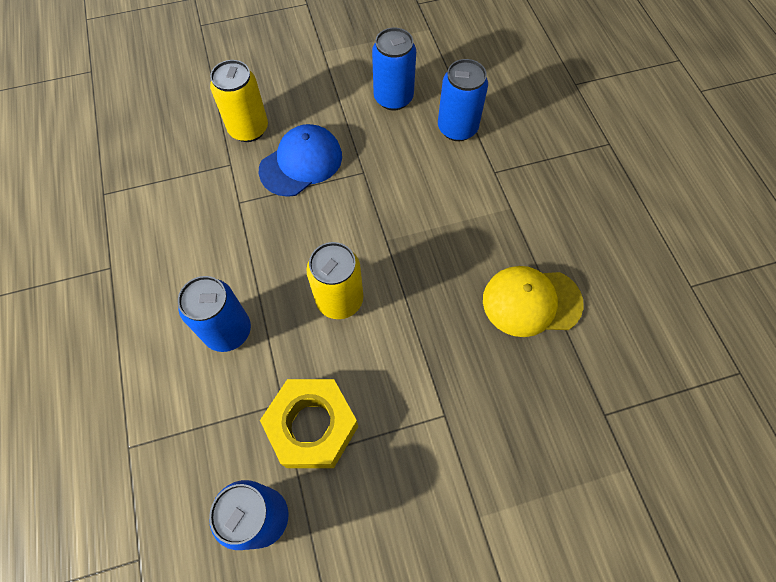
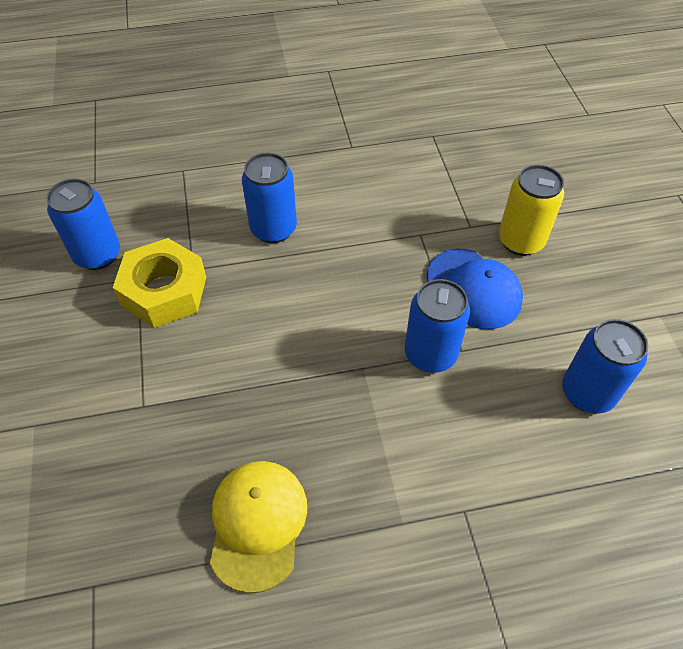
camera: 95 degrees right, 10 degrees down
yellow can [306,242,363,319] -> none
blue can [438,59,488,141] -> blue can moved to [405,279,470,373]

